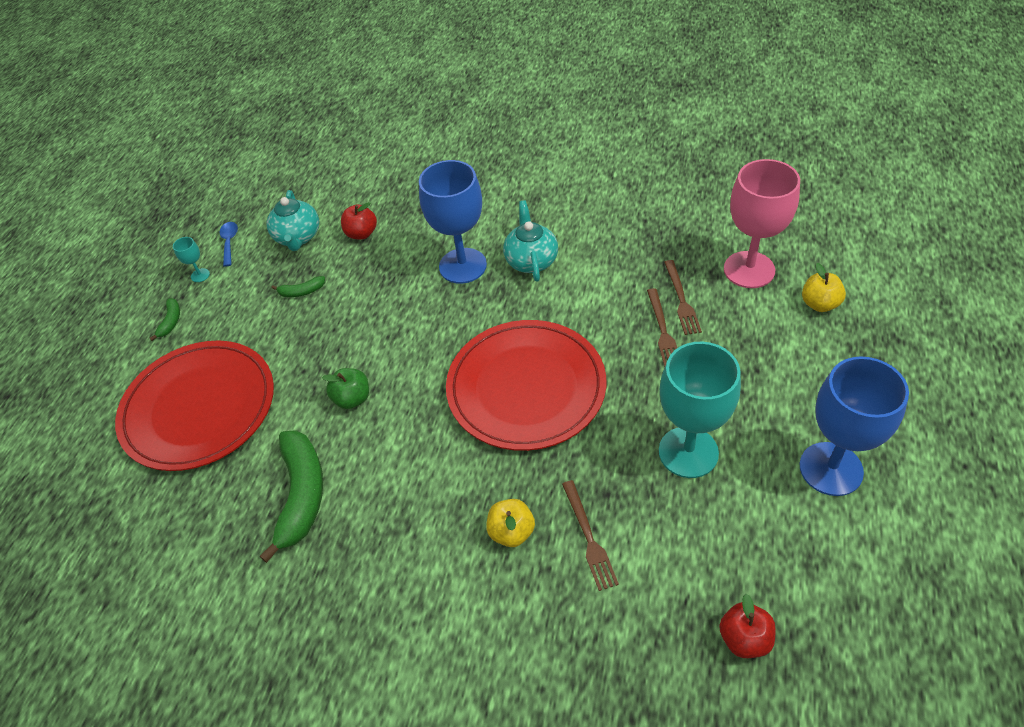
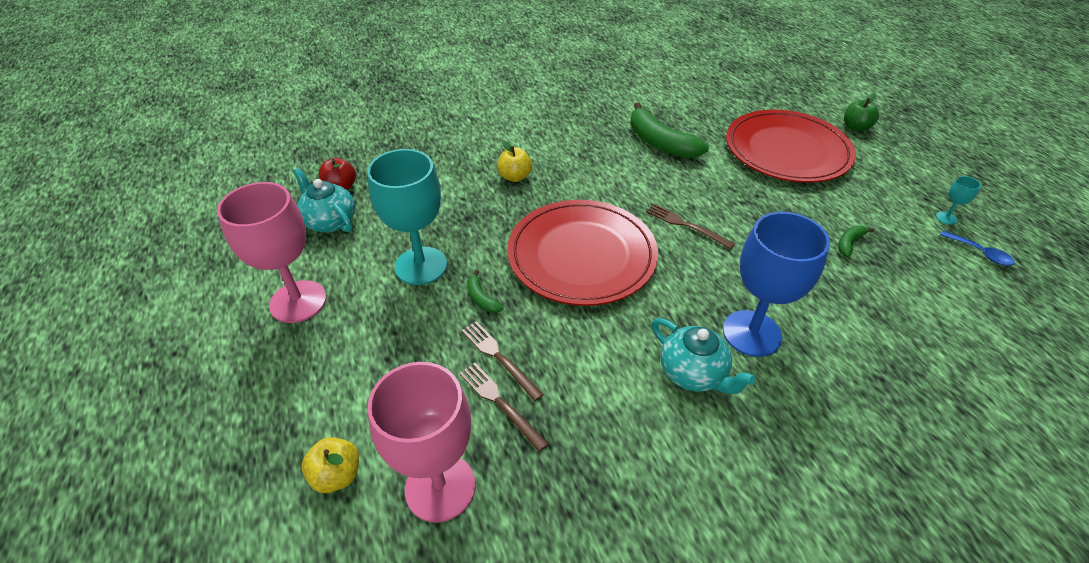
camera: 140 degrees right, 5 degrees down
green banana [150,298,180,341] -> green banana moved to [467,270,503,313]
turquoise teapot [266,190,319,251] -> turquoise teapot moved to [293,168,355,232]
green apple [322,368,369,409] -> green apple moved to [844,93,879,132]
red apple [341,202,377,239] -> none
brown fork [562,480,619,591] -> brown fork moved to [646,204,735,249]
blue goblet [800,356,909,496] -> pink goblet [217,182,326,323]

